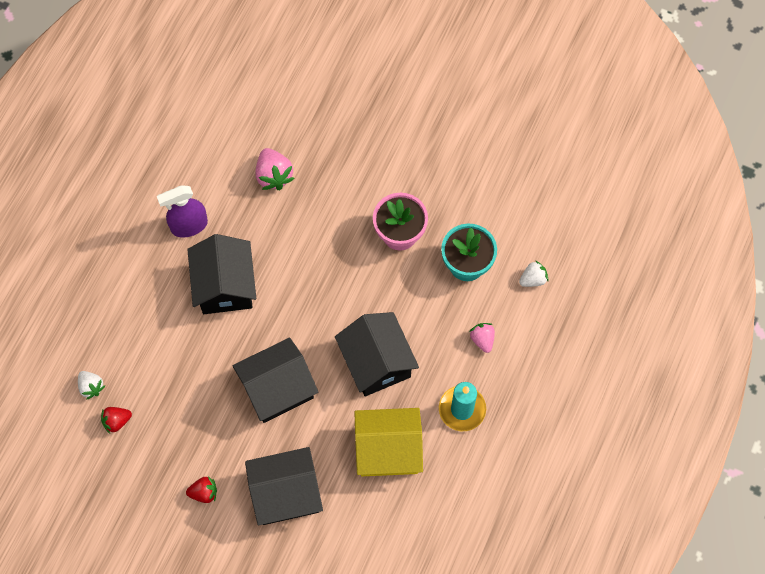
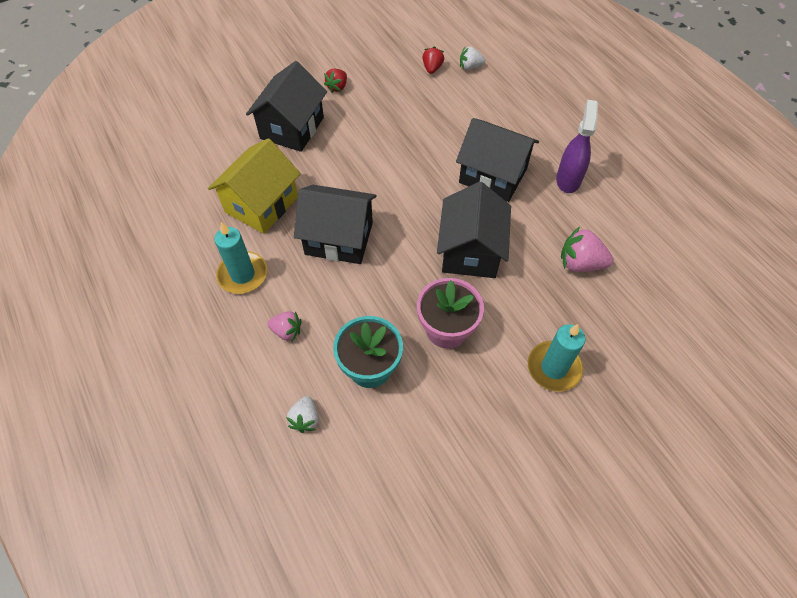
camera: 125 degrees right, 10 degrees down
black house [233,338,318,423] -> black house moved to [437,182,511,278]
none -> turquoise candle [528,324,585,392]

